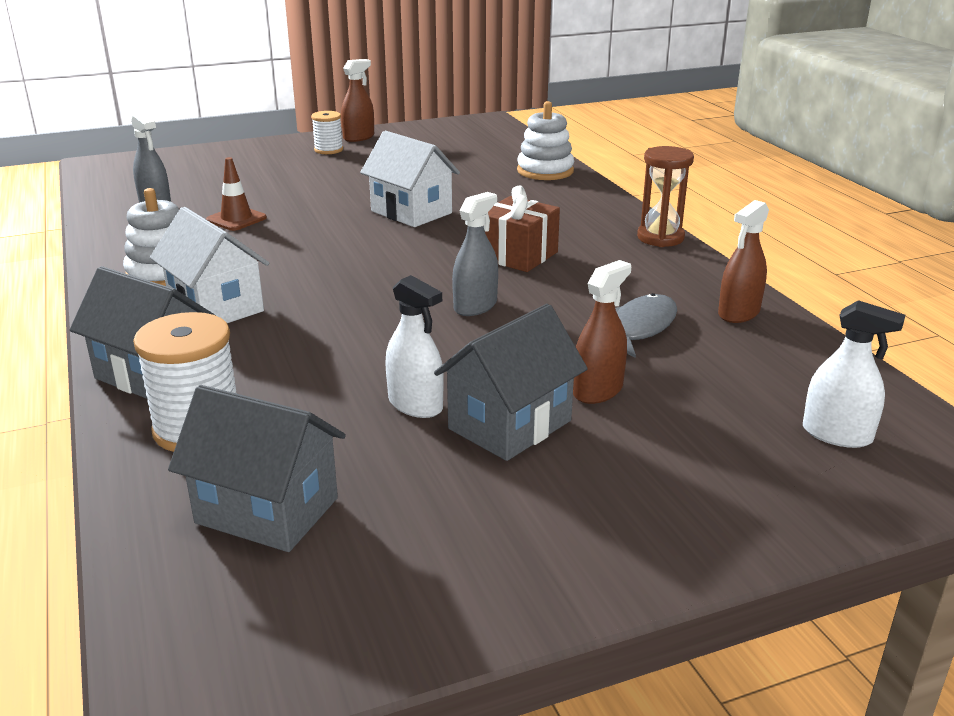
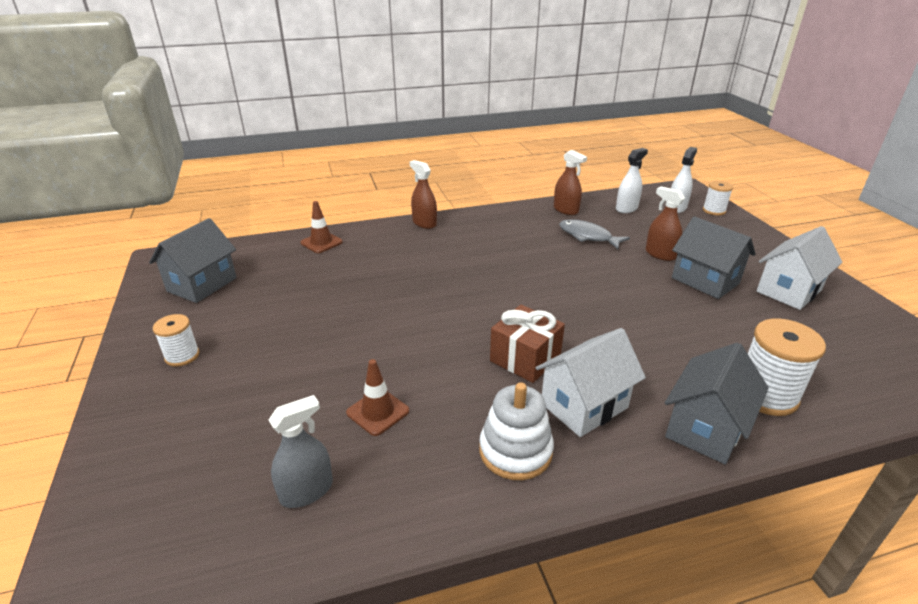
camera: 85 degrees left, 5 degrees up
grey house [168,385,346,552] -> grey house moved to [149,218,237,303]
brown spray bottle [341,59,374,142] -> brown spray bottle moved to [410,160,437,229]
white house [360,131,460,227] -> white house moved to [756,226,843,310]
white spray bottle [385,275,444,418] -> white spray bottle moved to [616,148,648,213]
grey spray bottle [452,192,498,316] -> none
brown gift [485,185,560,272] -> brown gift moved to [490,305,565,383]
white stacking toy [517,101,574,180] -> brown traffic cone [300,201,343,253]
brown hourglass [637,146,694,247] -> none
none -> white spool [703,181,733,215]

